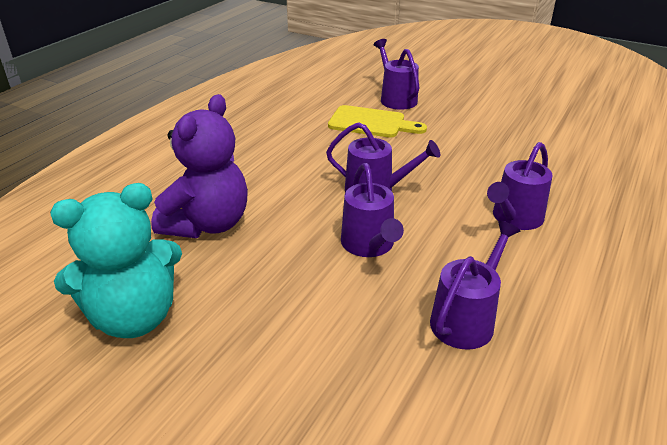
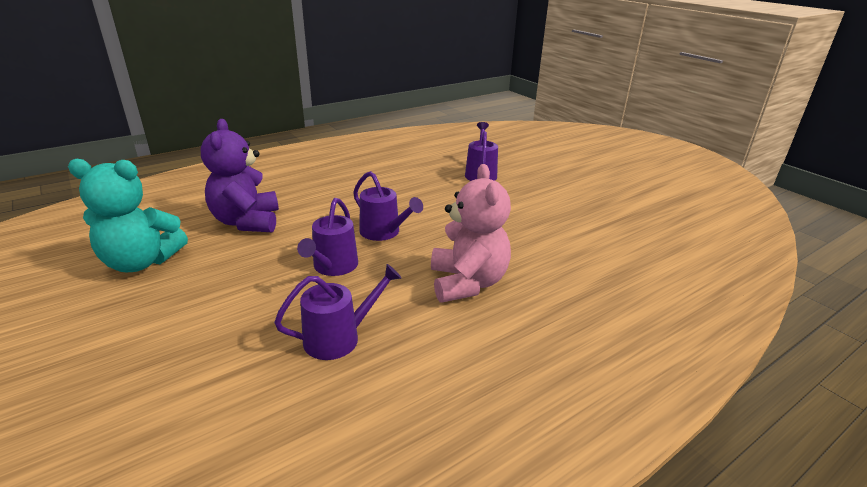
camera: 25 degrees right, 5 degrees down
purple teddy bear [151,94,248,238] -> purple teddy bear turned 120 degrees clockwise [201,119,279,232]
yellow cutting board [328,105,427,138] -> none
purple watering can [487,142,553,230] -> pink teddy bear [431,164,511,303]

